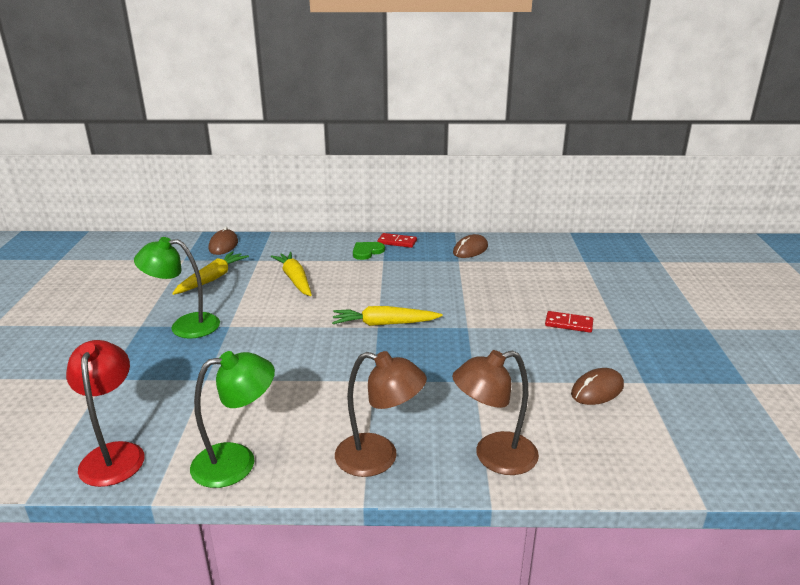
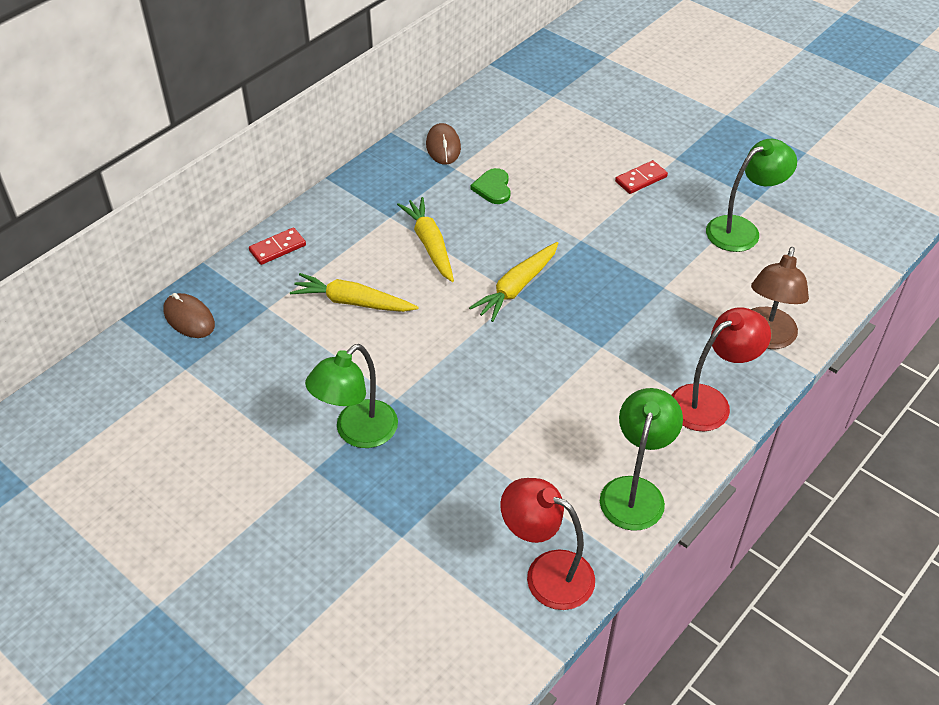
camera: 50 degrees left, 20 degrees up
yellow carrot [172,251,249,295] -> yellow carrot moved to [397,197,454,282]
brown lamp [335,351,427,477] -> red lamp [672,307,771,431]
green heart [353,242,385,260] -> green heart moved to [470,168,511,204]
red domino [378,233,417,248] -> red domino moved to [249,227,306,265]
brown mouse [571,368,624,405] -> green lamp [706,139,797,252]

